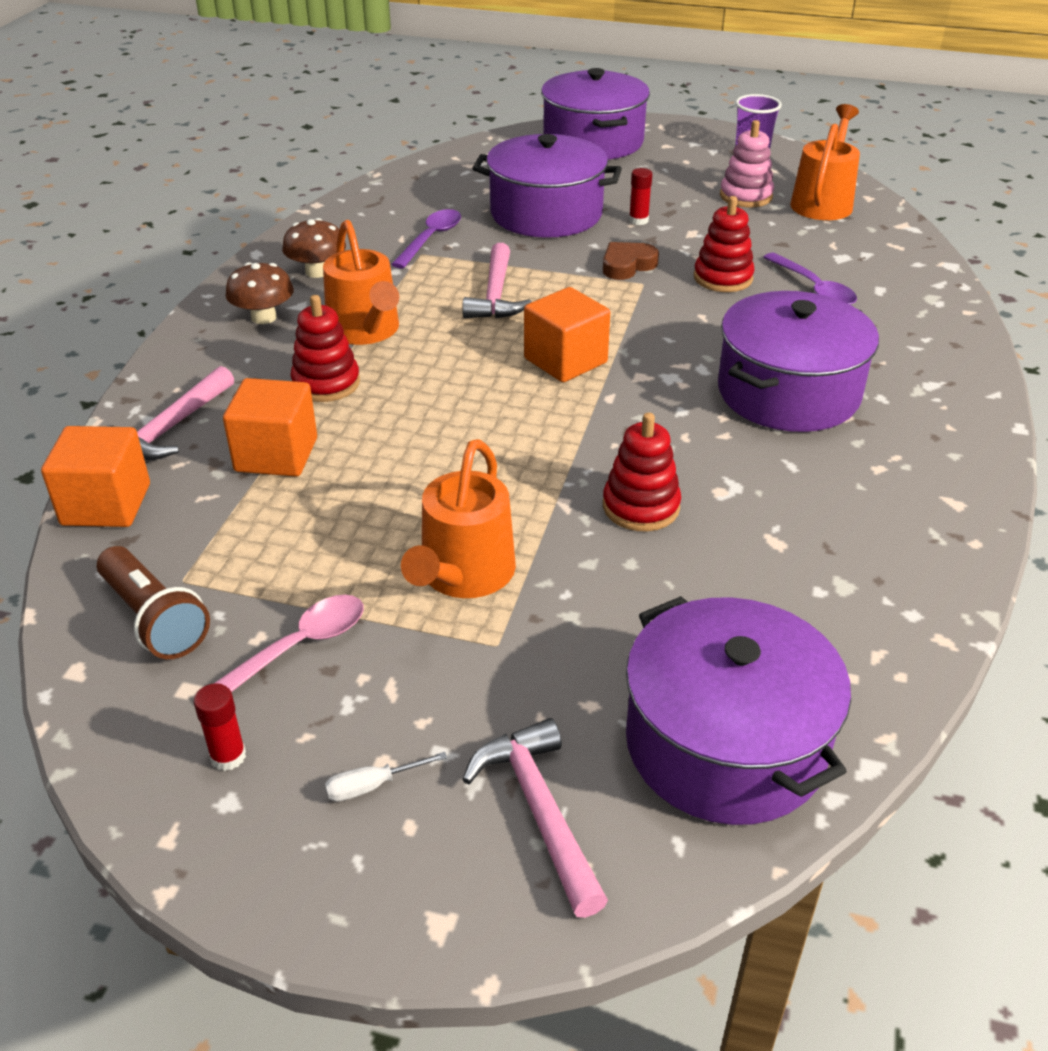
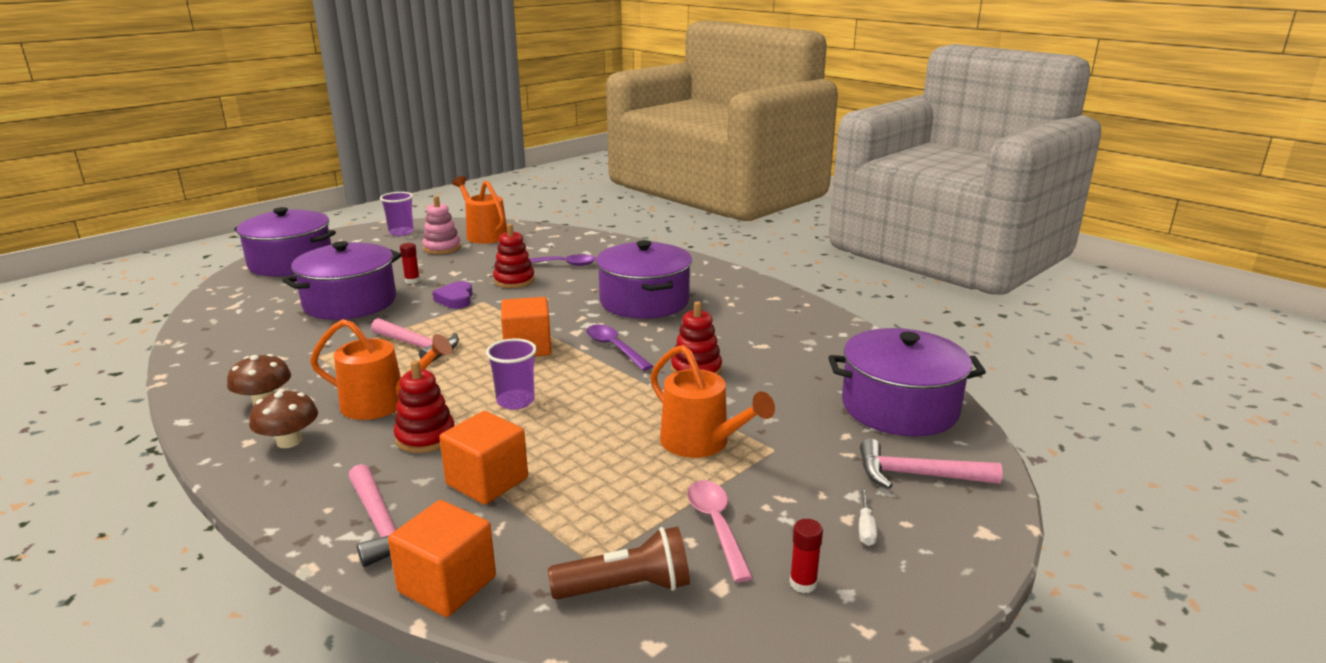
camera: 60 degrees left, 15 degrees down
purple spoon [391,209,461,269] -> purple spoon moved to [586,325,653,371]
brown heart [603,242,659,280] -> purple heart [433,281,473,309]
none -> purple cup [486,338,537,410]

